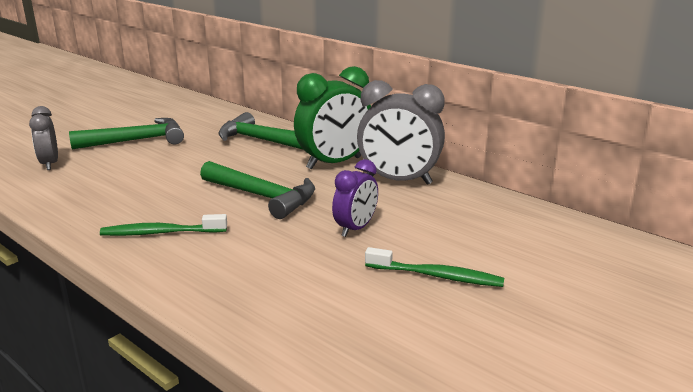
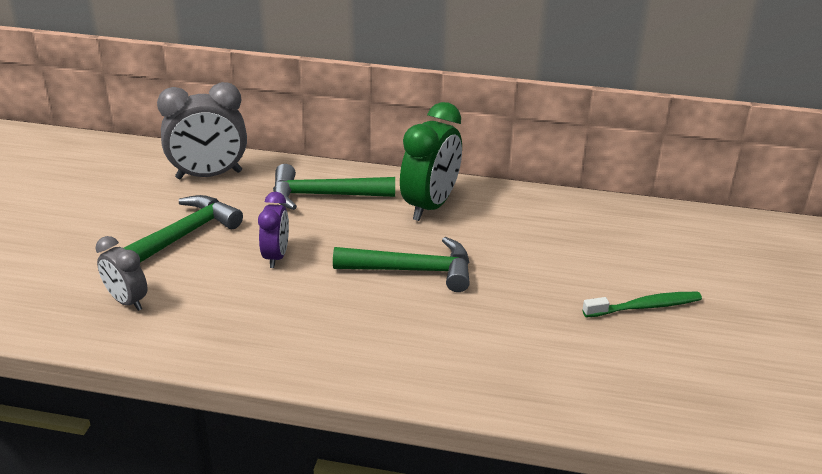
camera: 30 degrees left, 10 degrees up
green toothbrush [100,214,227,236] -> none
purple clock [332,159,378,237] -> purple clock moved to [258,192,289,268]
grey clock [357,80,445,185] -> grey clock moved to [157,82,247,179]

